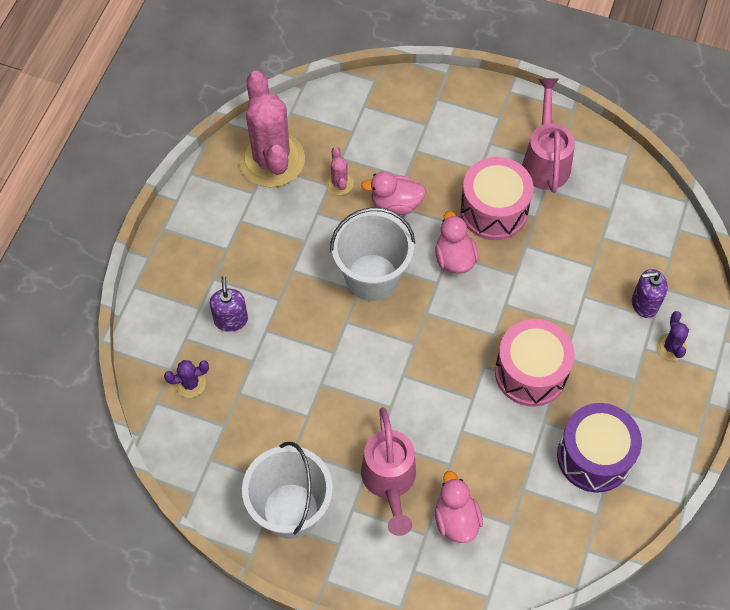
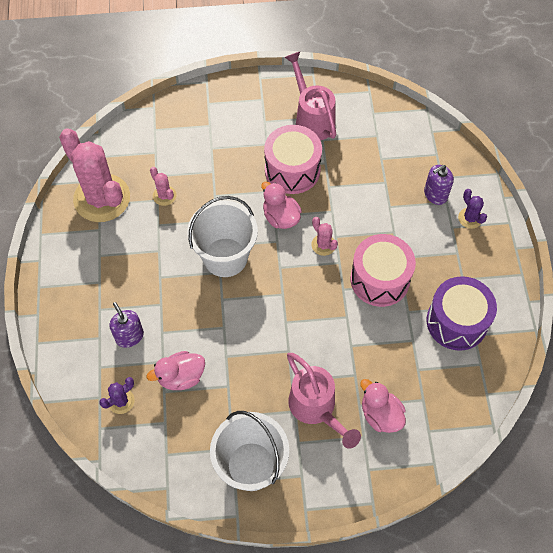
camera: 25 degrees left, 0 degrees up
pink duck [361,171,426,215] -> pink duck moved to [147,351,205,390]
none -> pink cactus [311,217,338,256]

